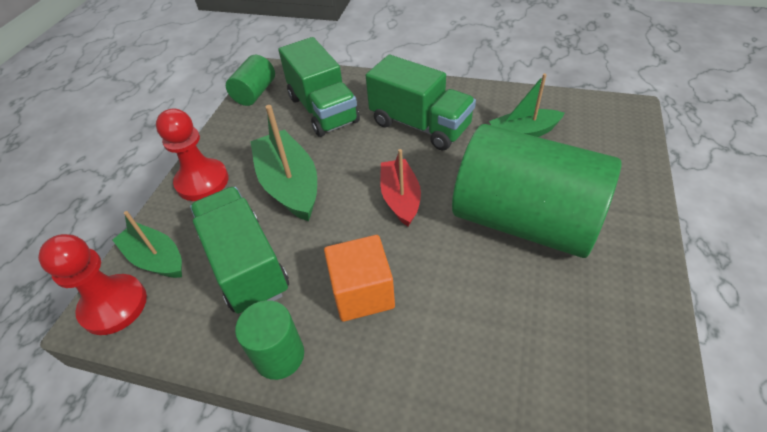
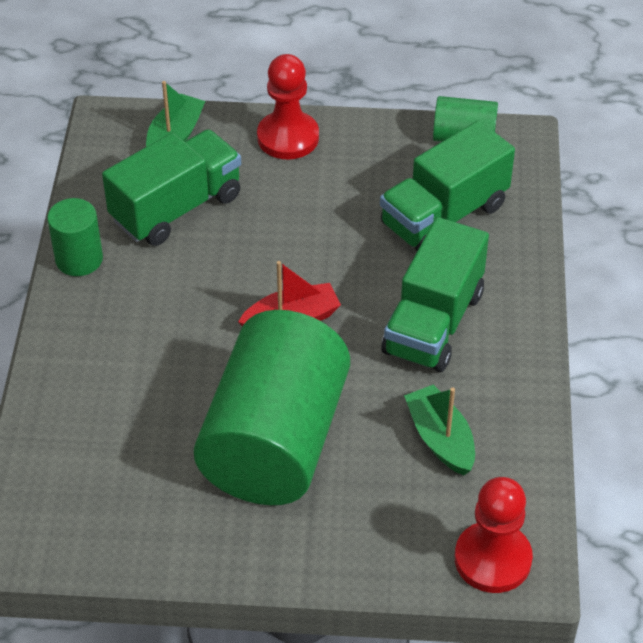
camera: 75 degrees right, 0 degrees up
red pawn [38,234,147,335] -> red pawn moved to [455,477,533,593]
green boat [250,105,317,221] -> none
orange cube [324,235,395,322] -> none

